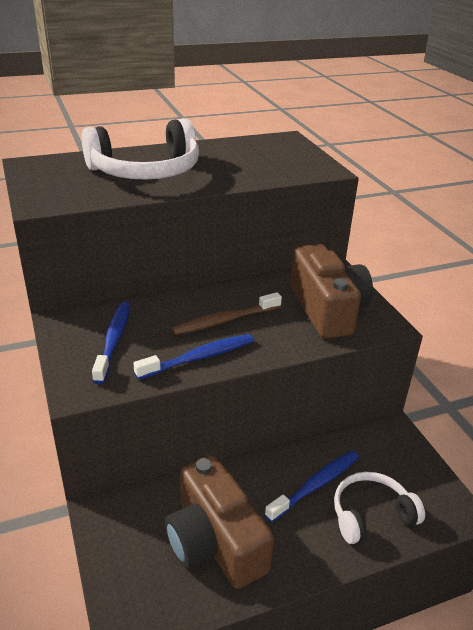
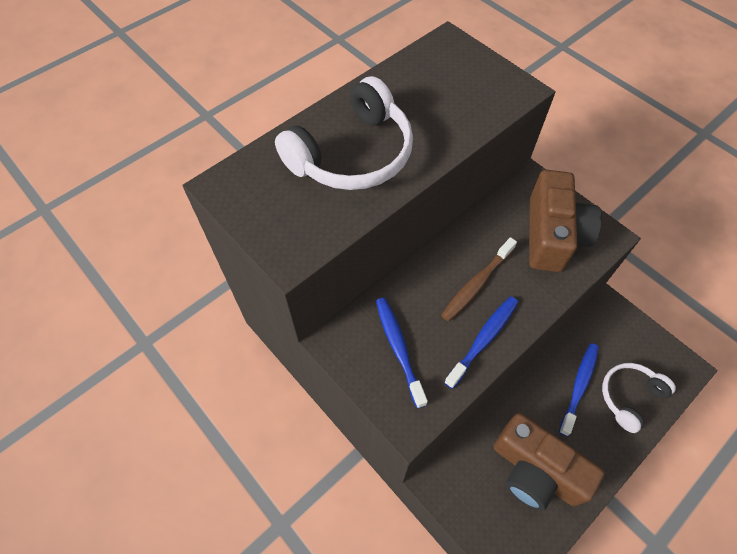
camera: 20 degrees left, 25 degrees up
brown camera [290,244,373,339] -> brown camera turned 45 degrees clockwise [529,170,602,272]

